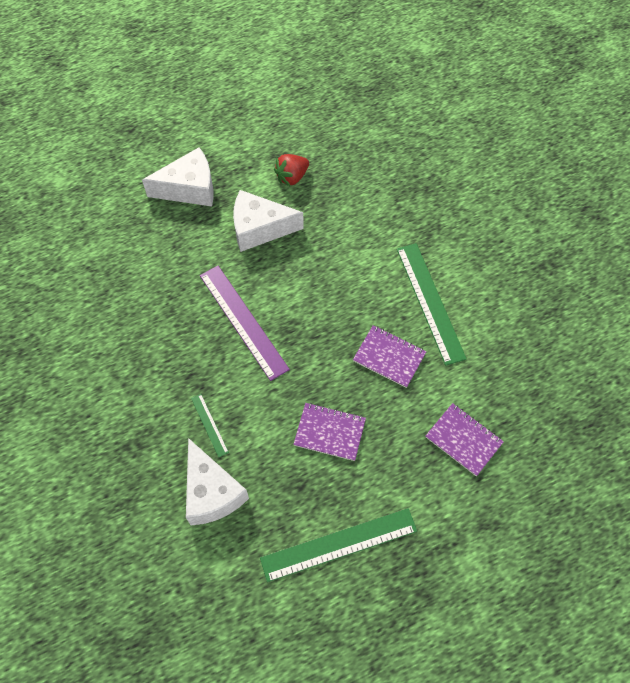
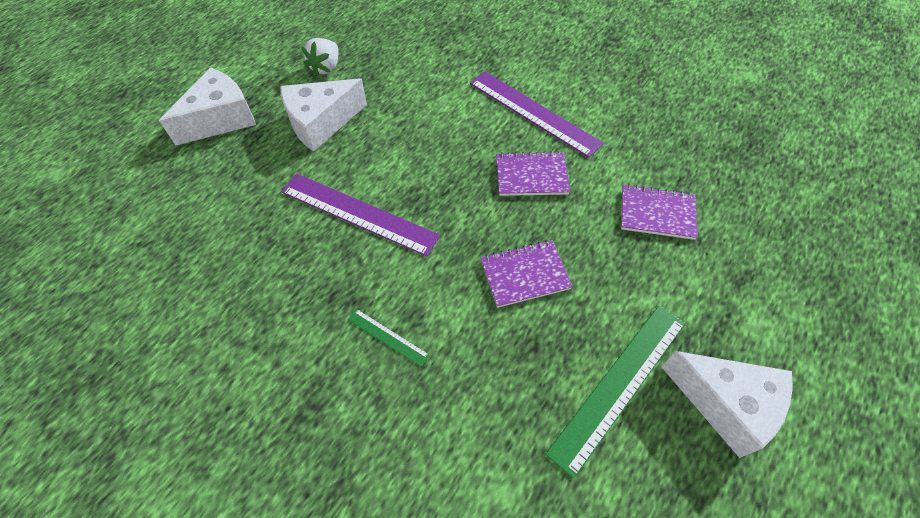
camera: 30 degrees left, 5 degrees down
white cheese [186,438,249,525] -> white cheese moved to [661,351,793,458]
red strawberry [274,154,309,186] -> white strawberry [302,38,338,76]
green ruler [397,243,467,366] -> purple ruler [470,72,603,158]

